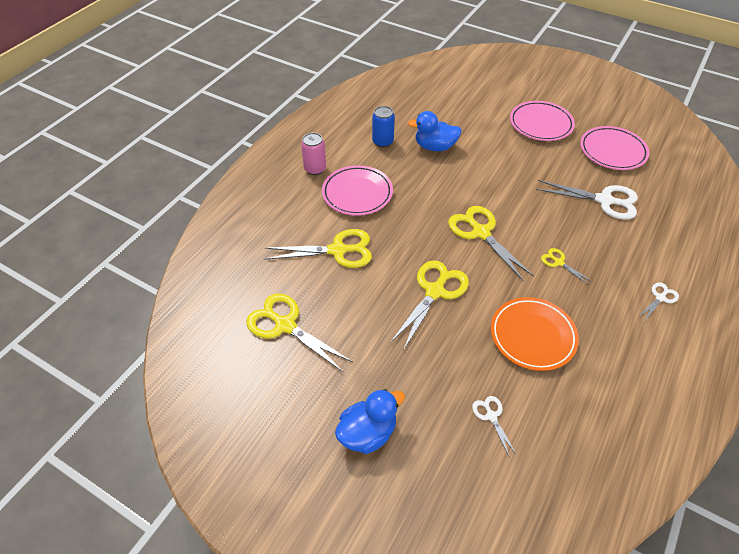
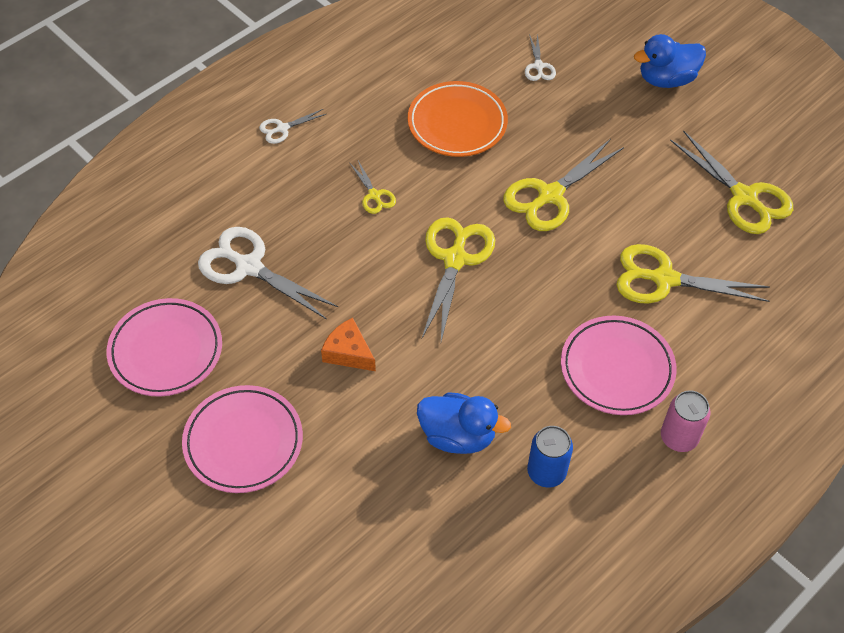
camera: 165 degrees left, 5 degrees up
yellow scissors [448,206,534,282] -> yellow scissors turned 150 degrees counterclockwise [422,217,495,341]
none -> orange cheese [321,318,376,371]

